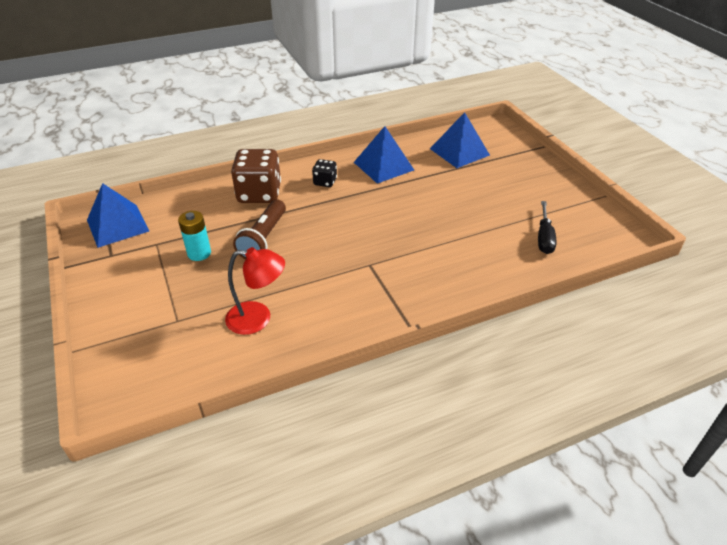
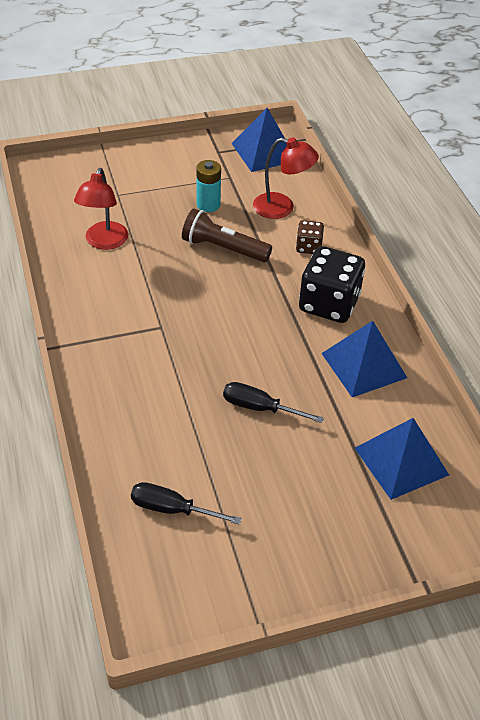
camera: 95 degrees right, 5 degrees up
brown dice [231,149,281,203] -> brown dice [296,220,324,254], size x0.51
black dice [312,159,337,187] -> black dice [299,246,365,323], size x1.97
none -> black screwdriver [223,382,324,423]
none -> red lamp [253,137,319,219]

